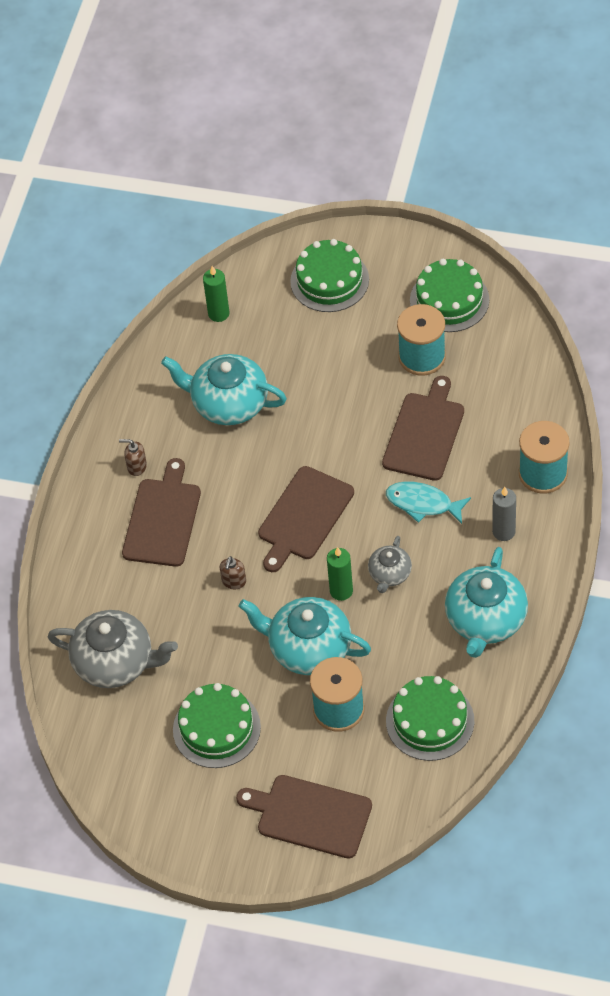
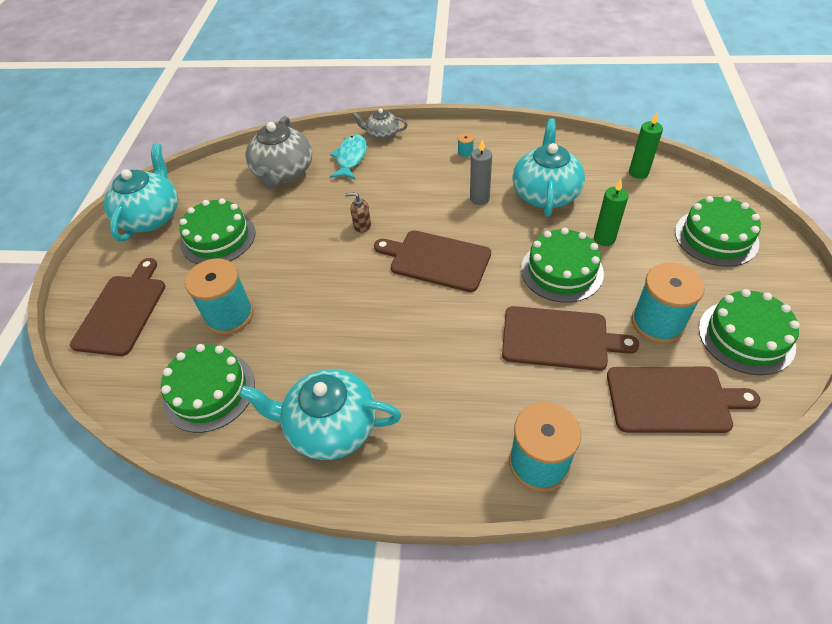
camera: 80 degrees right, 5 degrees down
brown soap dispenser [119,439,147,476] -> turquoise spool [458,133,474,159]
brown cutting board [122,458,201,567] -> brown cutting board moved to [607,367,761,433]
turquoise teapot [239,597,371,675] -> turquoise teapot moved to [104,143,178,241]
green candle [327,547,353,601] -> green candle moved to [594,179,629,246]
grey teapot [368,536,412,593] -> grey teapot moved to [352,109,408,140]
turquoise fish [386,482,471,524] -> turquoise fish moved to [330,134,367,180]
grey candle [492,487,516,541] -> grey candle moved to [470,139,492,205]
none -> green cake [521,228,604,303]

